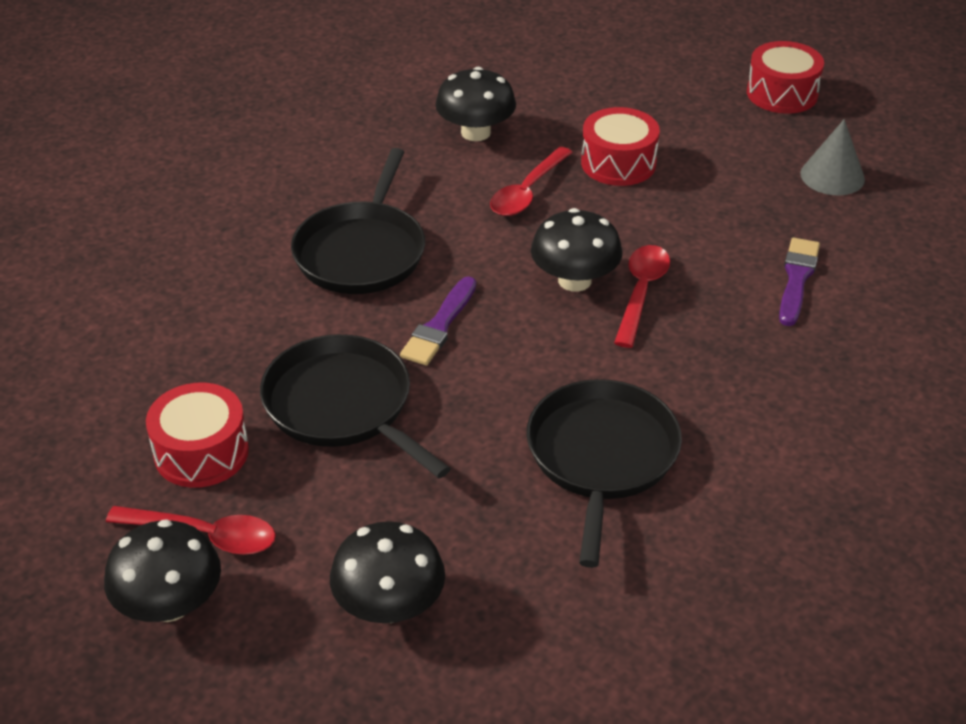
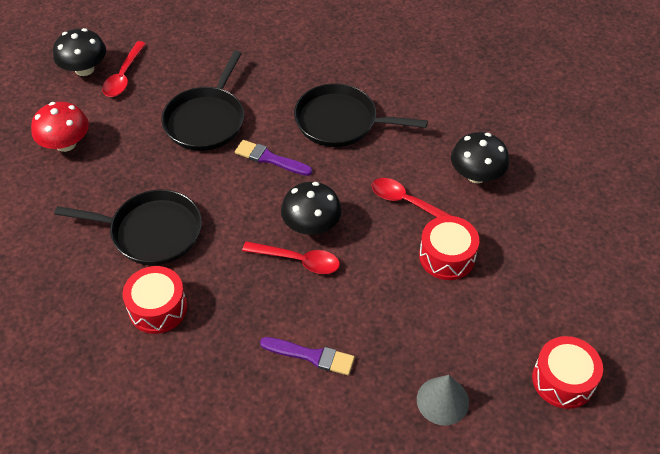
camera: 90 degrees right, 10 degrees up
red drum [146,383,249,488] -> red drum moved to [122,266,187,334]
black pan [260,334,451,478] -> black pan turned 150 degrees clockwise [161,51,244,151]
black mushroom [330,521,445,623] -> red mushroom [31,102,89,152]

